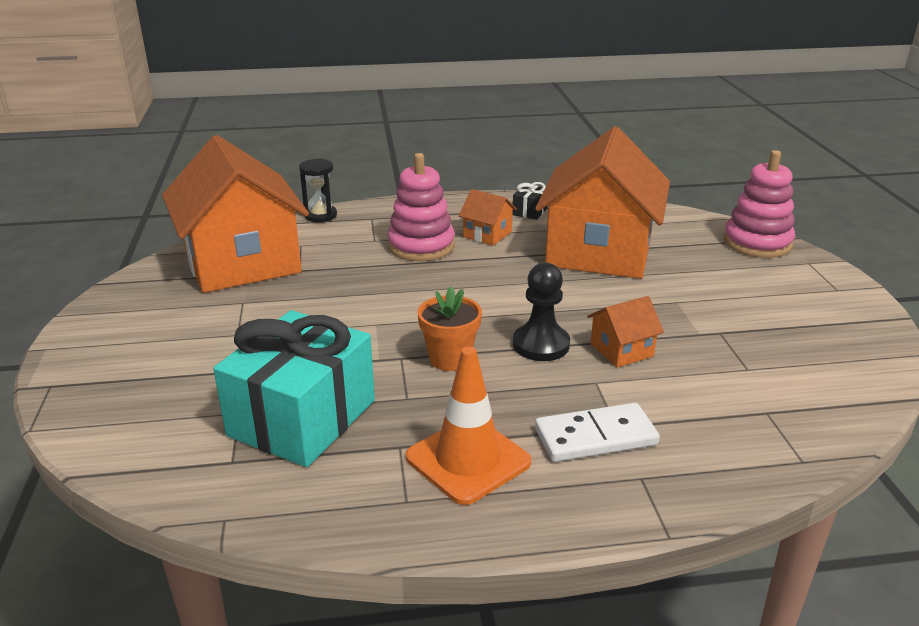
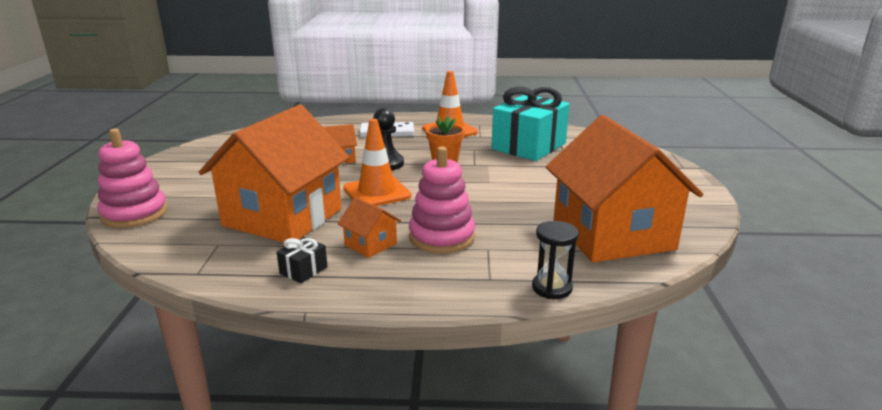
camera: 170 degrees left, 5 degrees down
none -> orange traffic cone [343,119,412,206]

